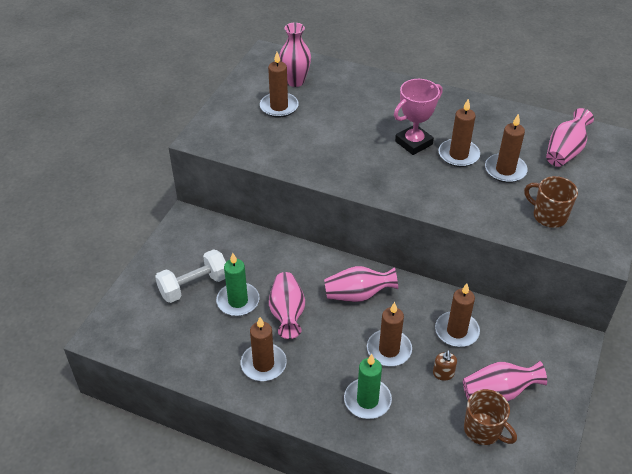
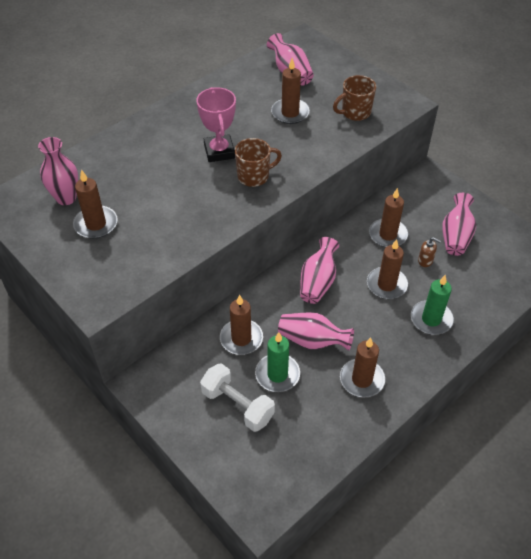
camera: 65 degrees left, 5 degrees up
white dumbbell [155,249,226,303] -> white dumbbell turned 45 degrees counterclockwise [200,363,275,432]
brown candle [439,99,480,167] -> brown candle moved to [220,294,263,355]
brown mug [464,389,517,445] -> brown mug moved to [235,138,282,187]

